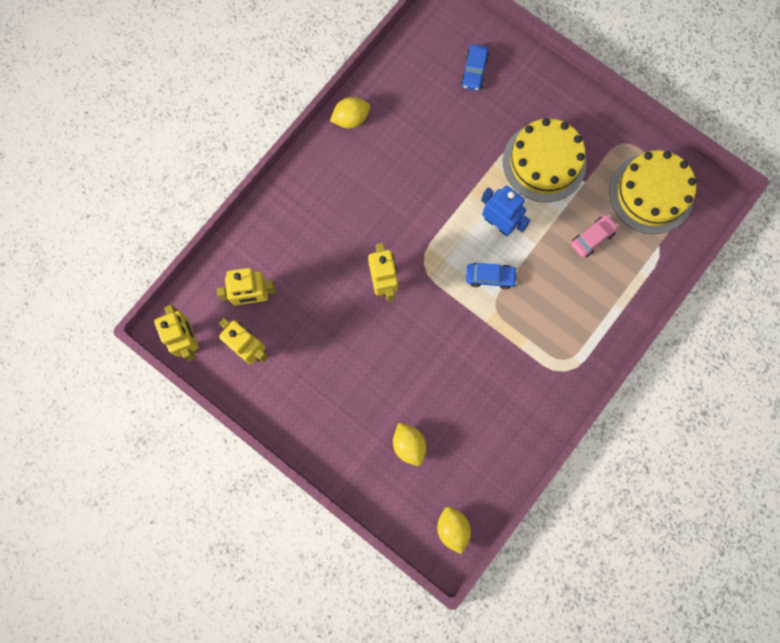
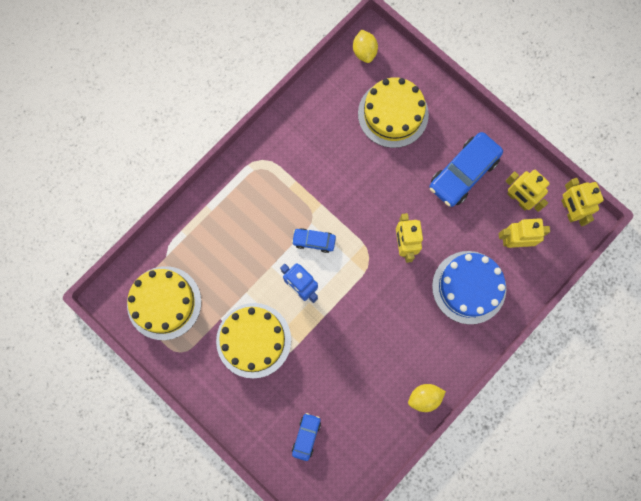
camera: 175 degrees left, 0 degrees up
yellow lemon [393,423,426,466] -> yellow cake [358,77,429,148]
pink car [571,215,619,258] -> none
none -> blue car [429,132,503,207]
none -> blue cake [432,251,506,324]

